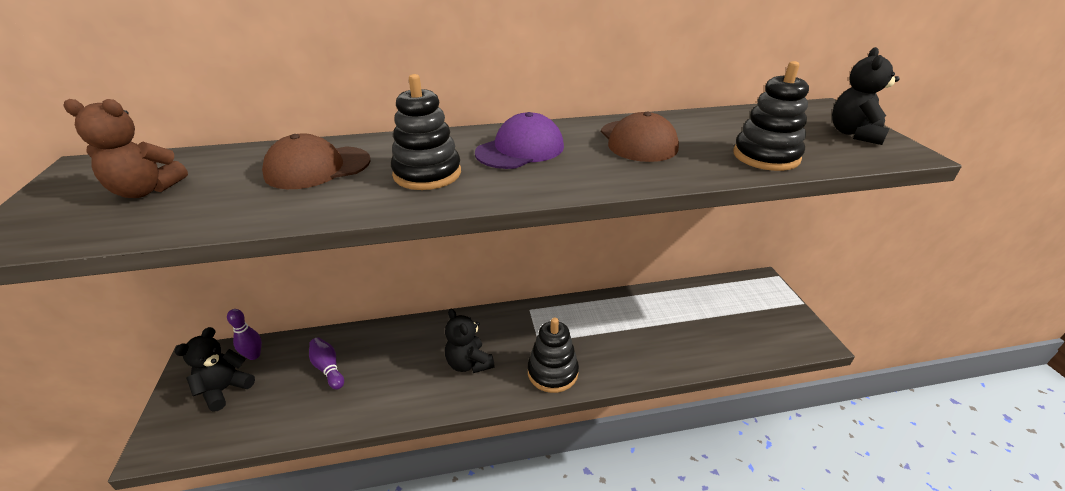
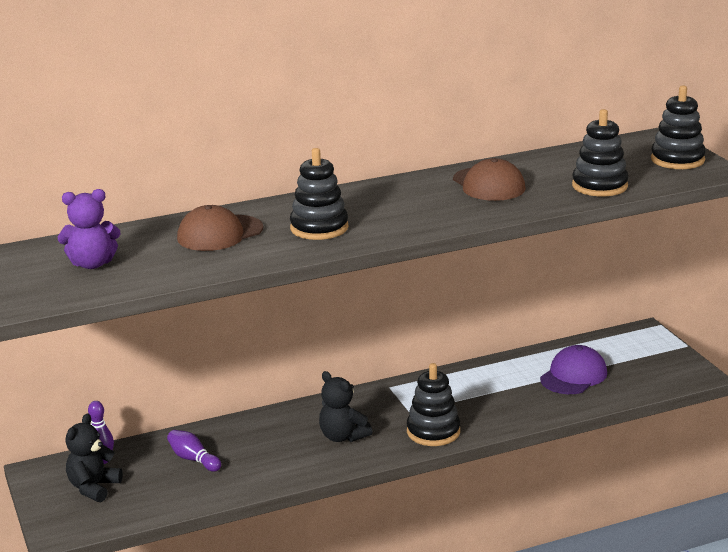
camera: 10 degrees left, 10 degrees down
brown teddy bear [63,99,188,198] -> purple teddy bear [58,189,120,269]
purple cap [475,112,564,169] -> purple cap moved to [540,345,607,394]
black teddy bear [832,47,900,145] -> black stacking toy [651,85,706,169]

